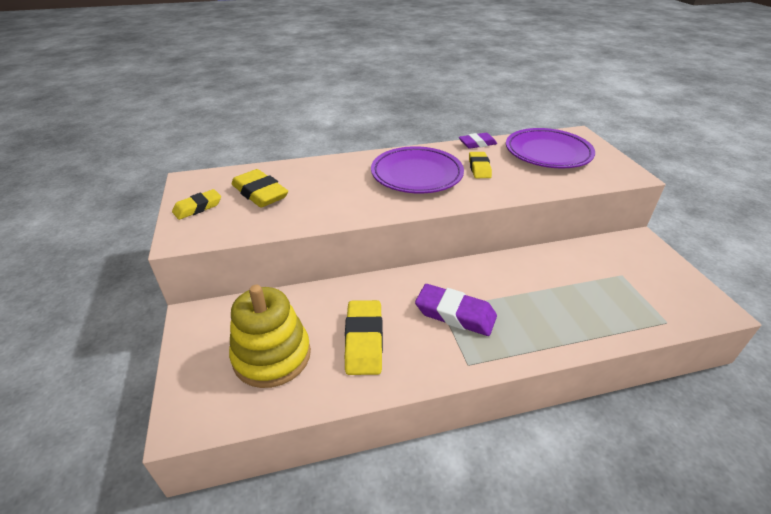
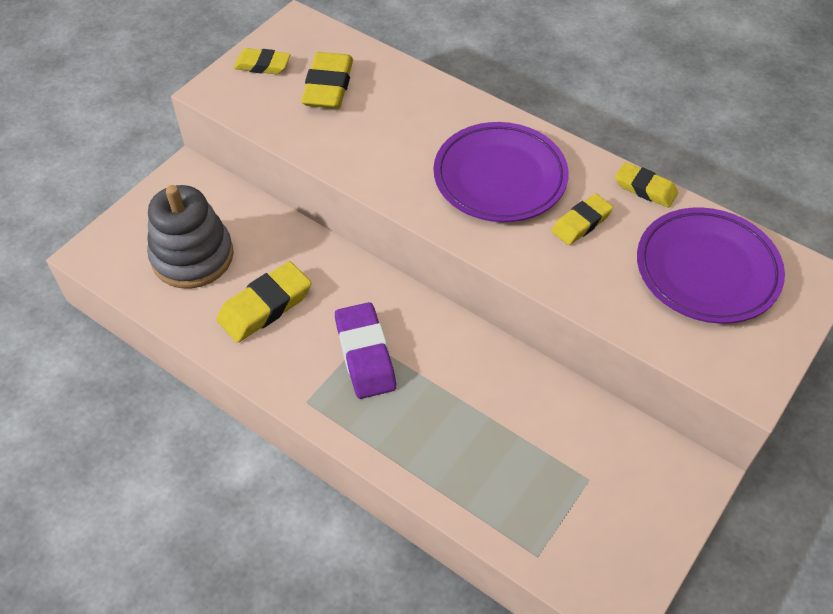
camera: 50 degrees right, 15 degrees up
yellow stacking toy [229,285,311,388] -> grey stacking toy [147,185,234,289]
purple eraser [459,133,497,149] -> yellow eraser [615,162,678,208]

